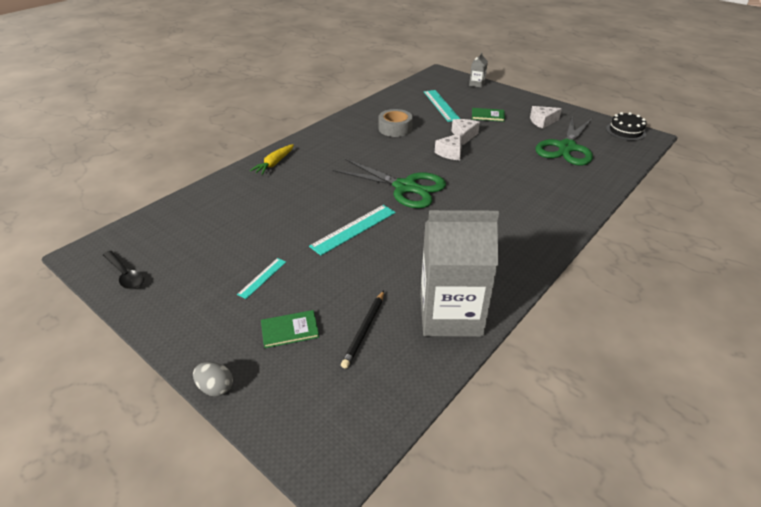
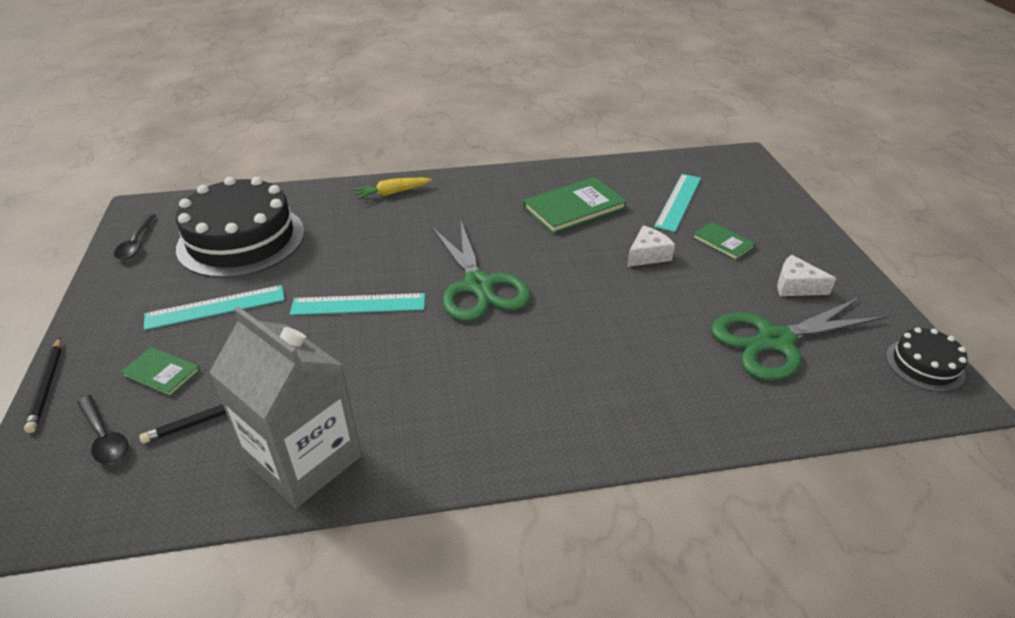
camera: 40 degrees right, 0 degrees up
grey egg [193,362,233,396] -> black pencil [24,338,62,433]
turquoise ruler [237,258,286,299] -> turquoise ruler [144,285,285,330], size x1.78
grey tape [379,109,413,137] -> green book [523,177,627,234]
white cheese [435,133,461,161] -> none
grey carton [469,53,488,88] -> none
none -> black spoon [77,395,128,464]
none -> black cake [176,177,305,278]

